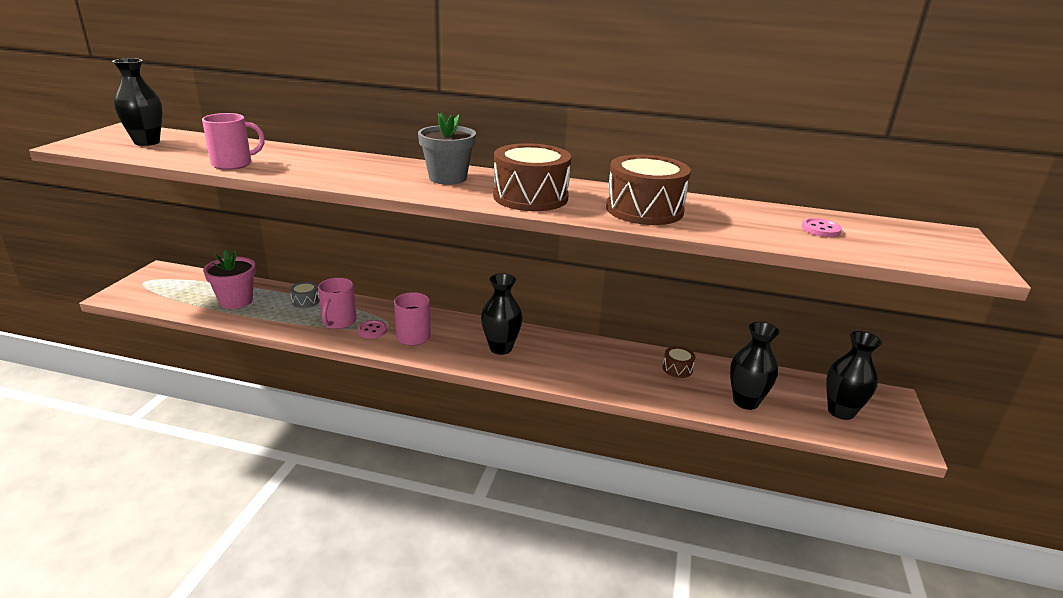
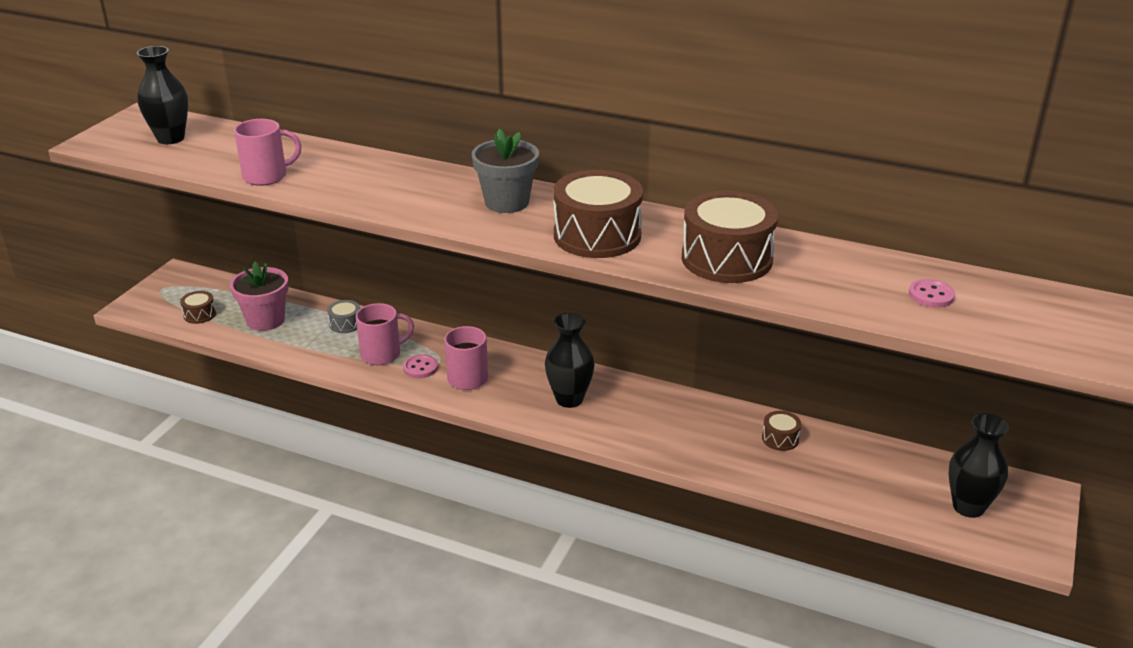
camera: 10 degrees right, 5 degrees up
pink mug [318,278,357,329] -> pink mug turned 135 degrees counterclockwise [356,303,414,365]
black vase [730,322,779,410] -> none
none -> brown drum [180,291,216,324]

